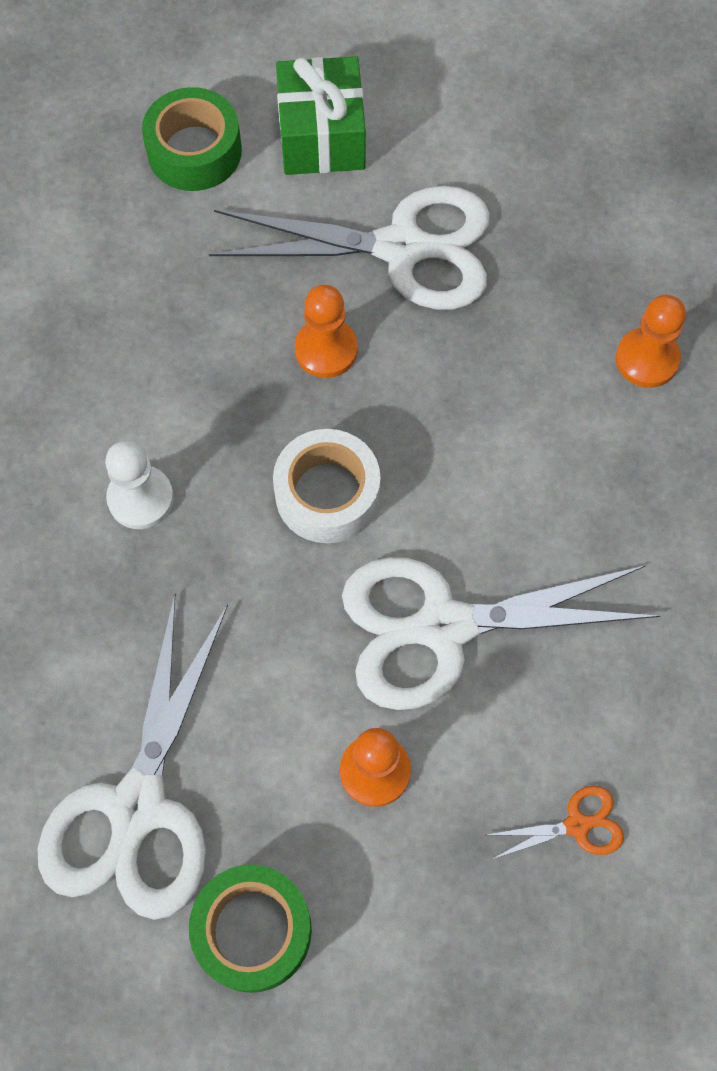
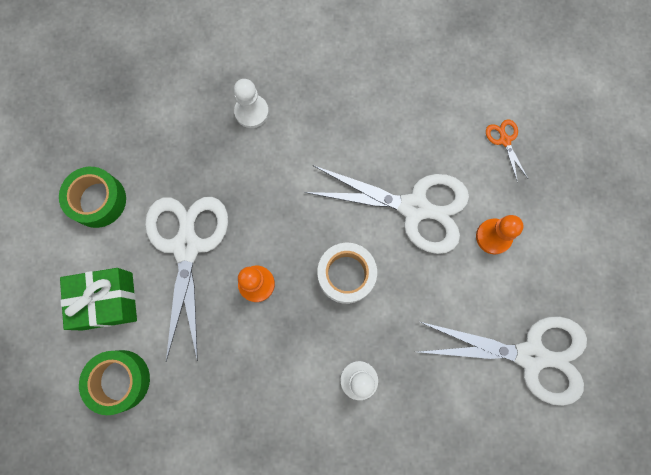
camera: 95 degrees left, 10 degrees up
green tape [189,865,312,993] -> green tape moved to [59,167,126,228]
white scissors [342,557,660,710] -> white scissors turned 60 degrees counterclockwise [305,165,469,254]
orange pawn [616,295,686,388] -> white pawn [234,79,269,128]

